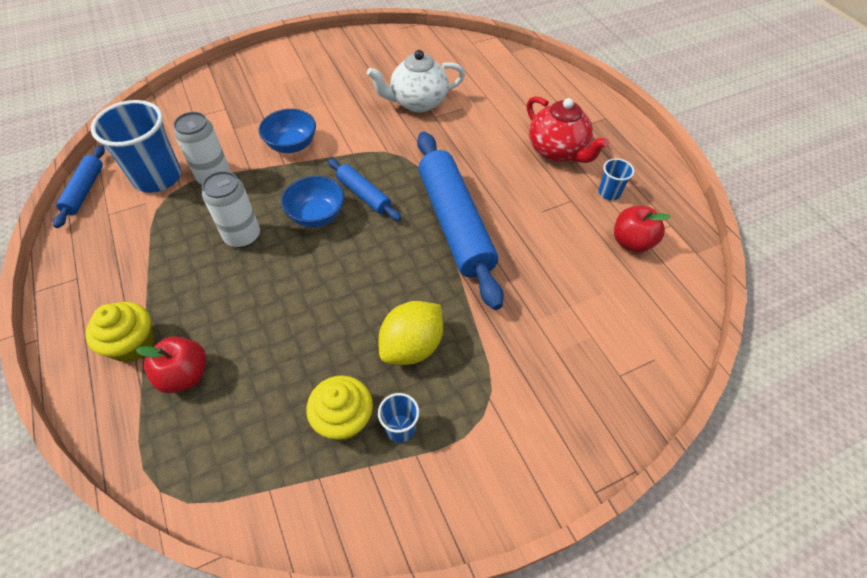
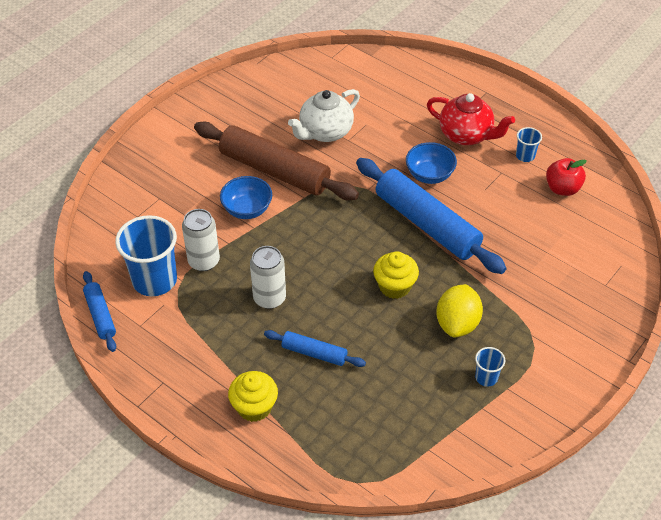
camera: 25 degrees left, 5 degrees down
red apple [136,336,206,393] -> none
blue bowl [281,176,344,227] -> blue bowl moved to [406,142,457,184]
yellow cupcake [306,375,373,441] -> yellow cupcake moved to [373,251,419,299]
blue rolling pin [328,159,401,221] -> blue rolling pin moved to [264,330,366,367]
none -> brown rolling pin [194,122,359,200]

